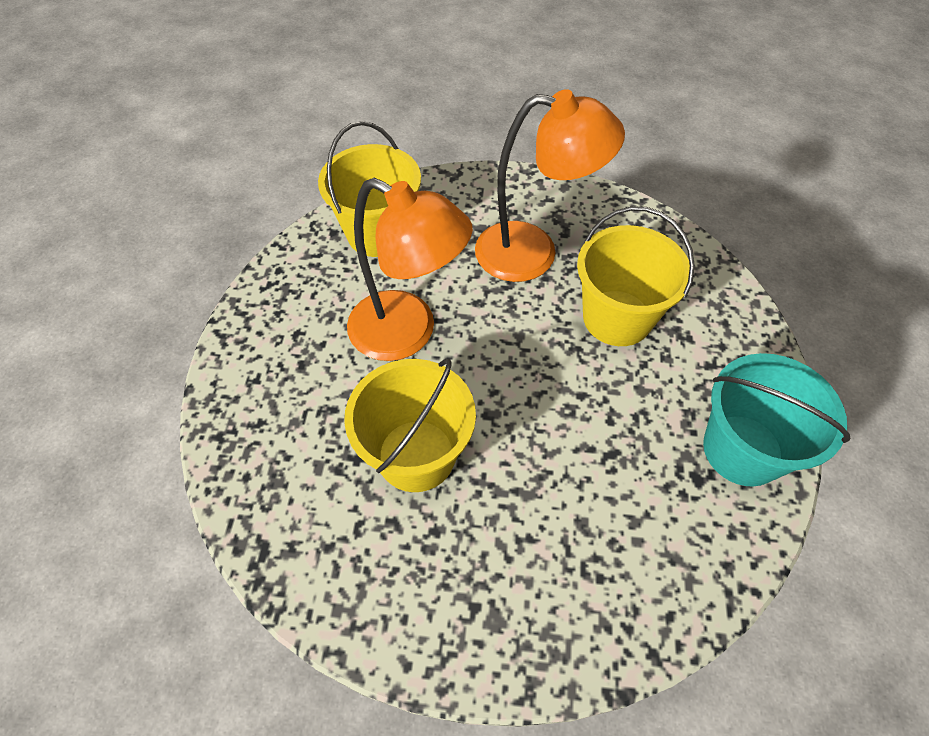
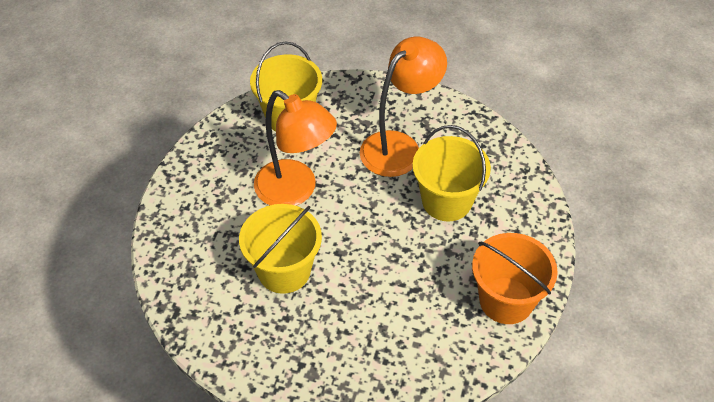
camera: 10 degrees right, 5 degrees down
orange lamp [475,89,625,282] -> orange lamp turned 60 degrees counterclockwise [360,37,447,177]
turquoise bucket [703,353,850,487] -> orange bucket [472,233,558,324]

